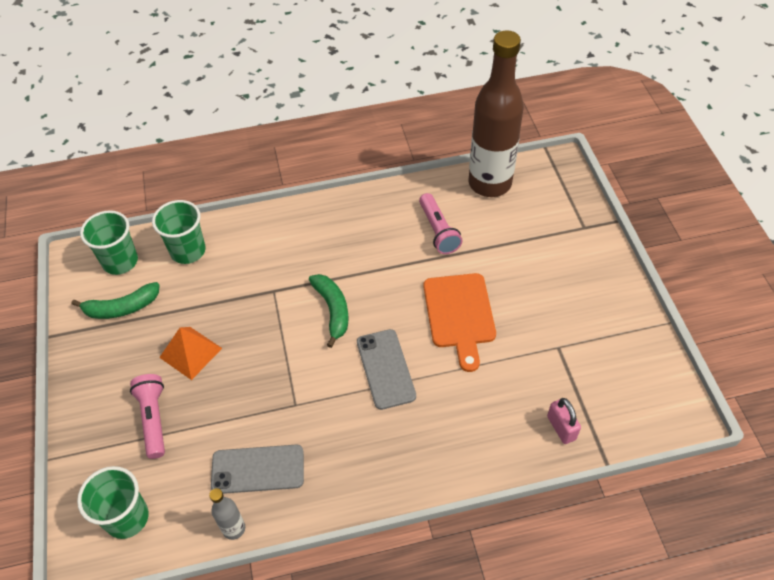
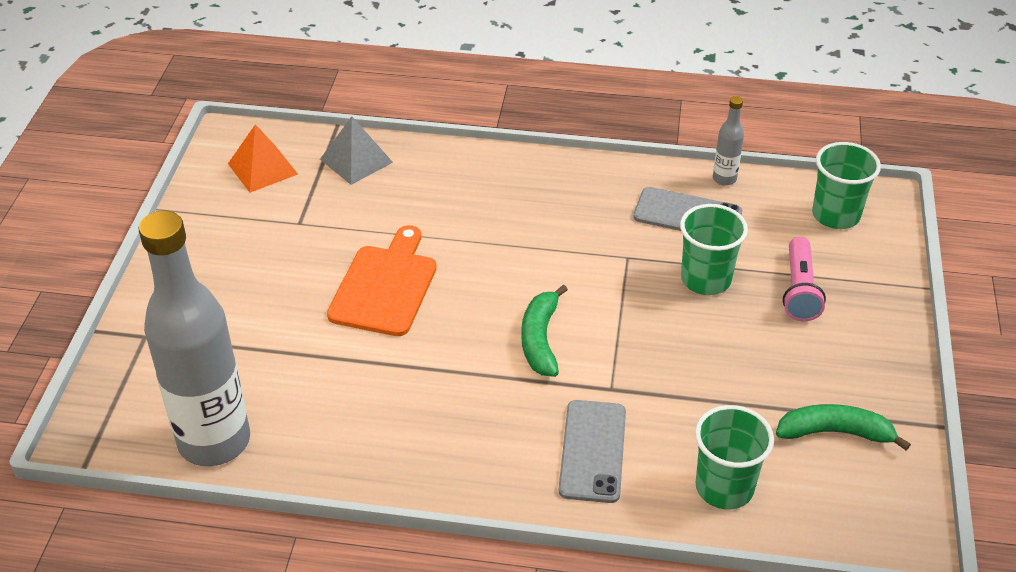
camera: 160 degrees left, 10 degrees down
green cup [80,210,138,275] -> green cup moved to [680,204,748,295]
orange pyramid [159,327,222,380] -> orange pyramid moved to [228,124,298,193]
grey phone [357,329,416,410] -> grey phone moved to [559,400,626,503]
pink flashlight [419,193,463,254] -> none
brown bottle [468,30,524,197] -> grey bottle [139,211,250,466]
pink padlock [547,398,581,444] -> grey pyramid [320,116,393,185]

